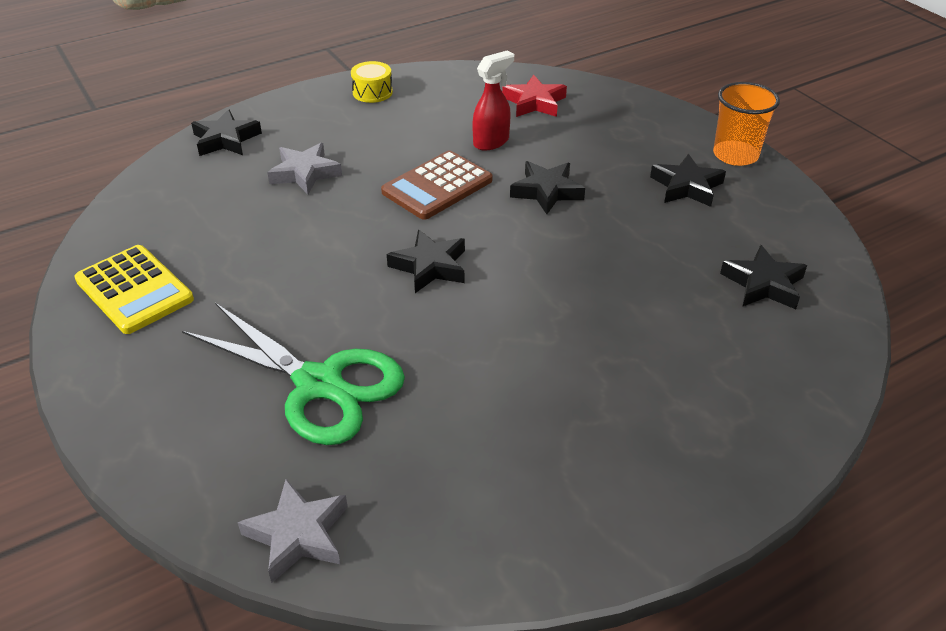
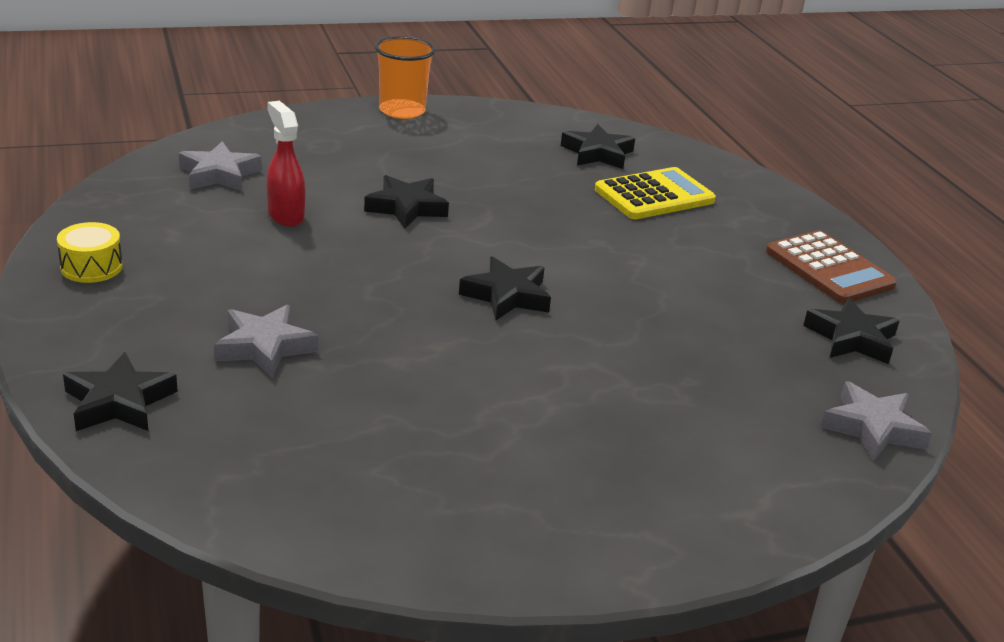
camera: 80 degrees left, 10 degrees down
yellow calculator [74,245,194,334] -> yellow calculator moved to [595,167,716,219]
green scissors [182,303,405,445] -> none
brown calculator [381,150,493,220] -> brown calculator moved to [766,230,897,304]
red star [502,75,567,117] -> grey star [179,141,262,191]
black star [650,154,726,207] -> black star moved to [803,298,900,364]

